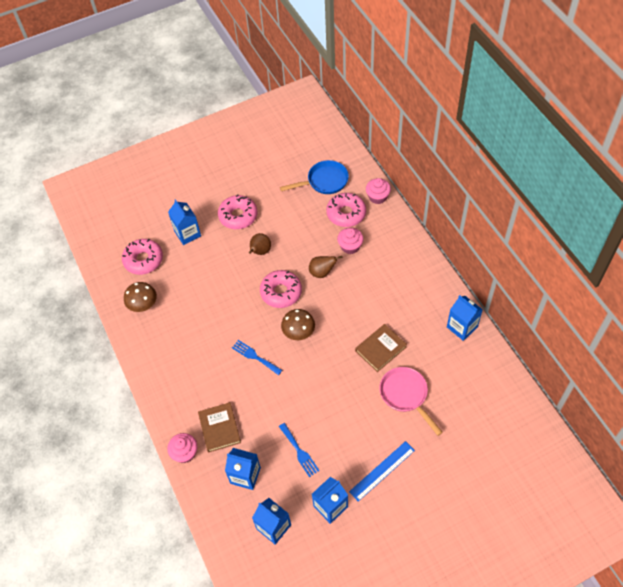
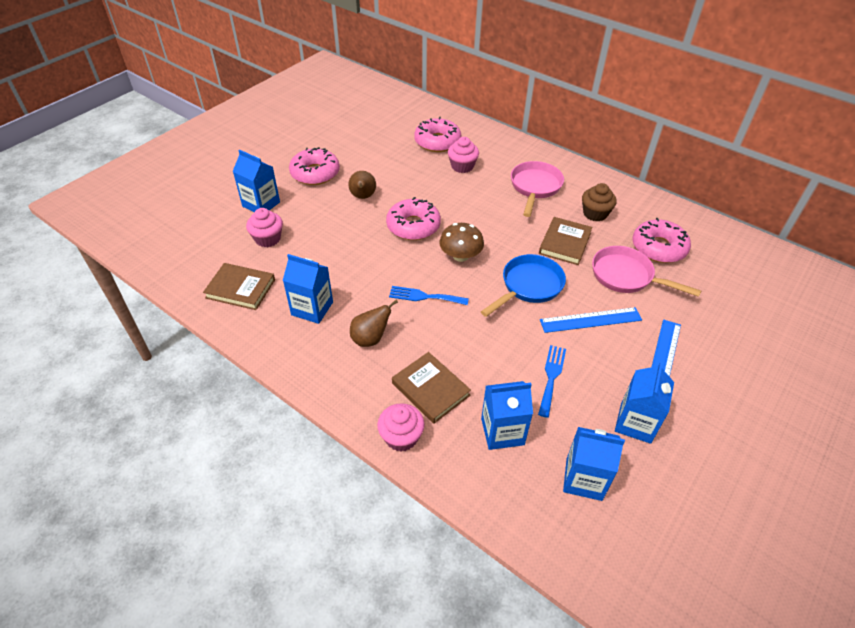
camera: 30 degrees left, 10 degrees down
pink donut [122,239,163,275] -> pink donut moved to [632,218,691,263]
brown mushroom [124,282,157,312] -> brown book [203,263,275,310]
blue fork [279,423,319,477] -> blue fork turned 105 degrees counterclockwise [538,345,566,418]
blue pan [280,160,349,194] -> blue pan moved to [481,254,566,317]
brown pear [309,256,342,278] -> brown pear moved to [350,300,398,347]
pink cupcake [366,178,391,204] -> pink cupcake moved to [246,208,283,247]
blue carton [447,295,483,341] -> blue carton moved to [283,254,333,324]
none -> pink pan [511,161,564,217]
none -> blue ruler [540,307,642,333]
none -> brown cupcake [582,183,617,222]

